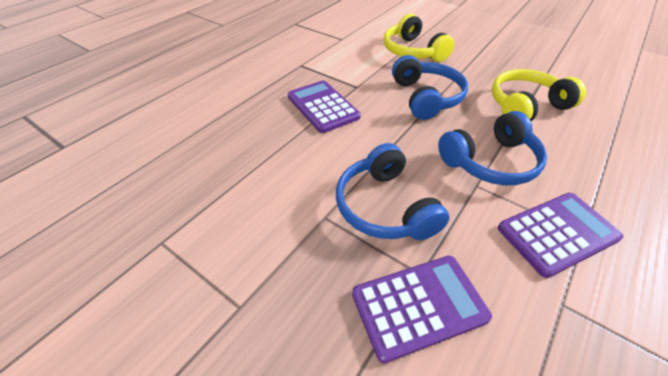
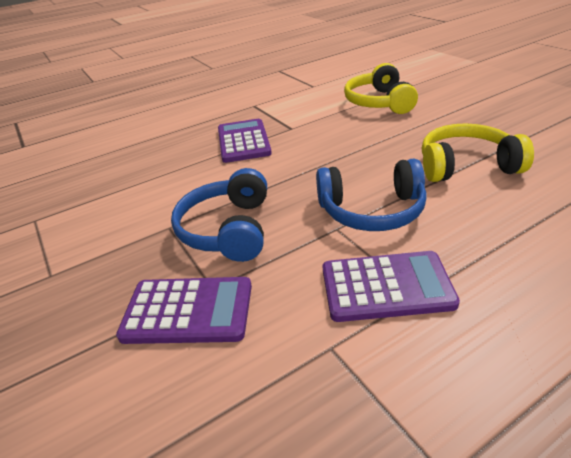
camera: 25 degrees right, 10 degrees down
blue headphones [392,55,468,120] -> none

